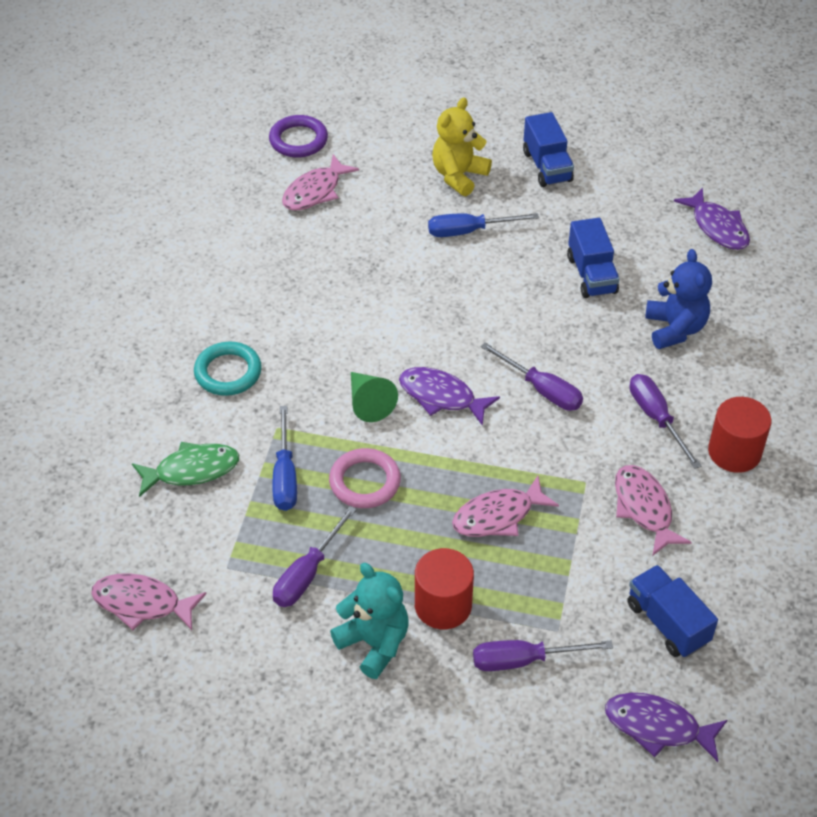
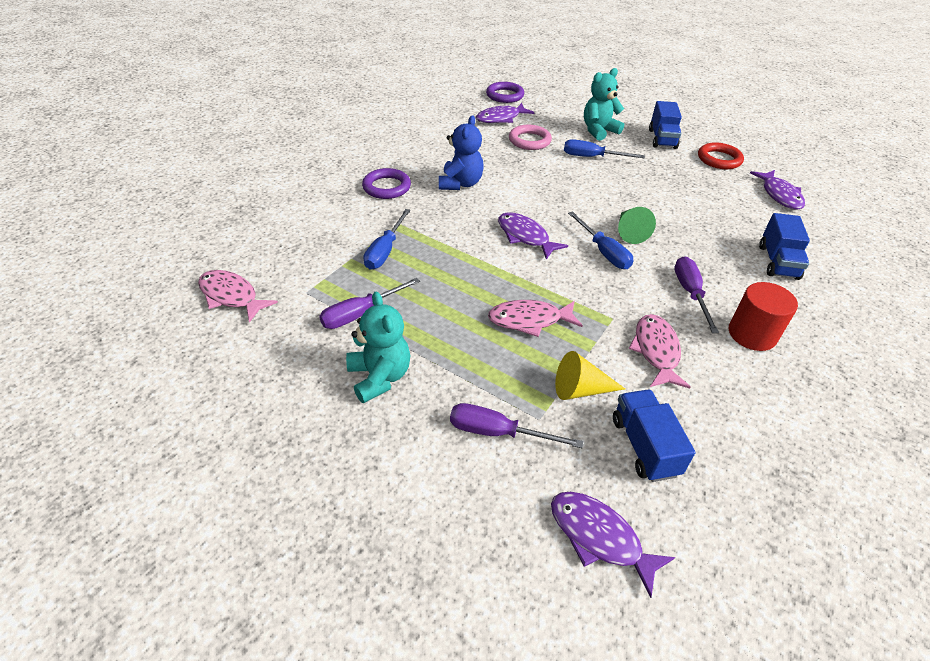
camera: 20 degrees right, 5 degrees down
green fish [132,442,239,497] -> none
turquoise ring [194,342,262,396] -> purple ring [362,168,411,199]
pink fish [282,154,359,211] -> purple fish [476,103,534,123]
pink ring [329,448,401,508] -> pink ring moved to [509,125,552,150]
green cone [351,372,398,422] -> green cone moved to [618,207,656,244]
red cylinder [415,548,474,629] -> none
yellow teddy bear [432,97,492,196] -> turquoise teddy bear [584,68,624,141]
purple screwdriver [481,343,583,411] -> blue screwdriver [568,211,633,269]
blue truck [567,218,620,298] -> blue truck moved to [759,213,810,280]
blue teddy bear [645,249,712,349] -> blue teddy bear moved to [439,115,484,190]
none -> yellow cone [555,351,625,400]
none -> red ring [698,142,744,169]

